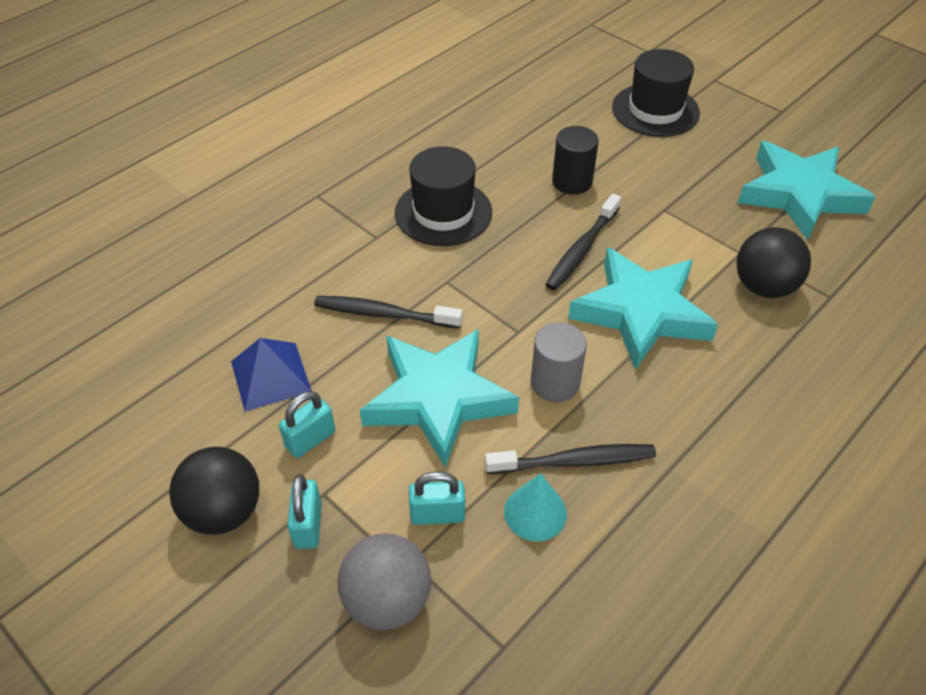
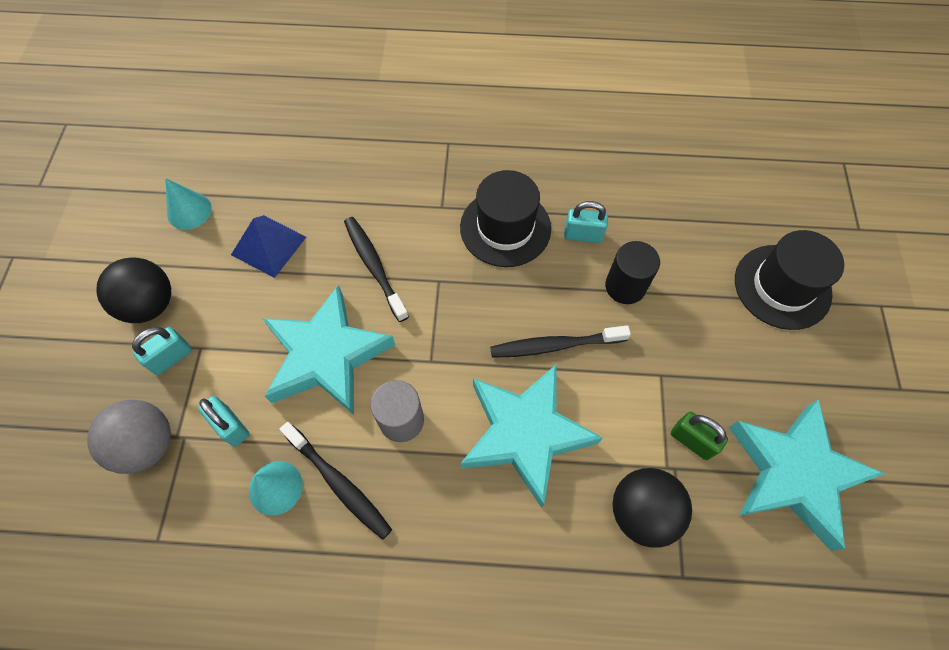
camera: 50 degrees right, 15 degrees up
turquoise padlock [279,391,335,458] -> turquoise padlock moved to [564,201,608,243]
none -> turquoise cone [165,178,212,230]
none -> green padlock [671,412,728,460]

